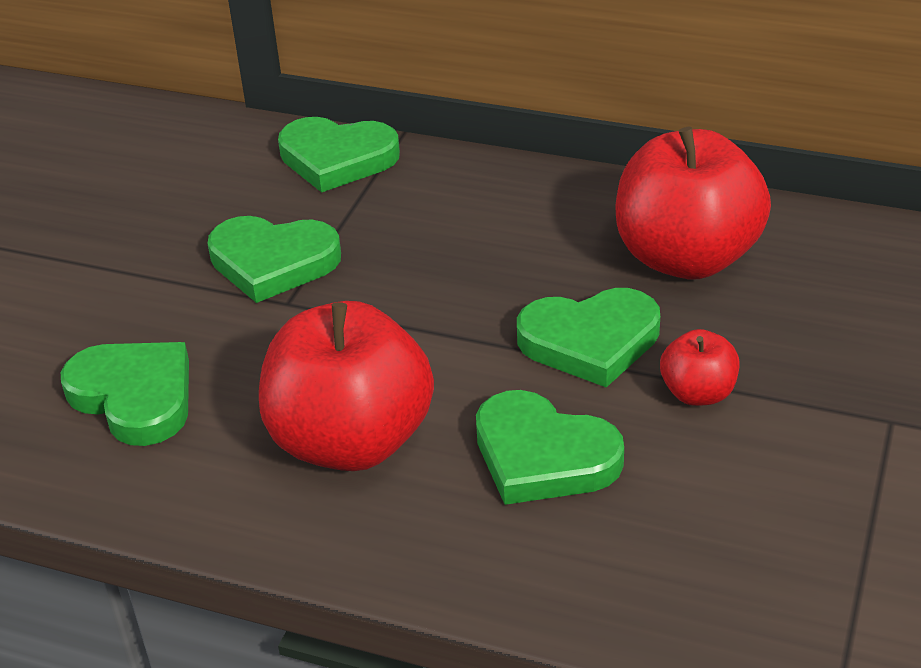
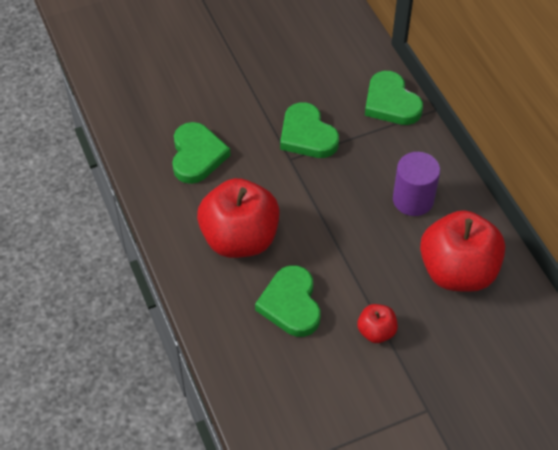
camera: 45 degrees right, 15 degrees up
green heart [517,288,660,387] -> none
none -> purple cylinder [393,152,440,216]

